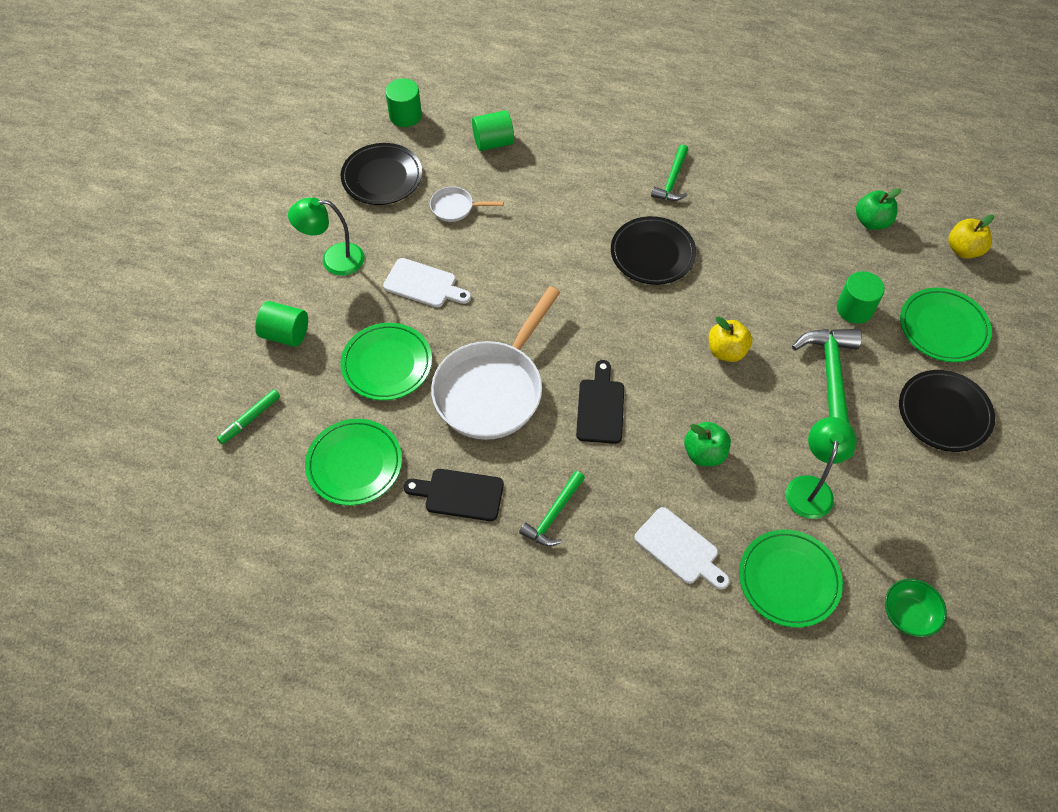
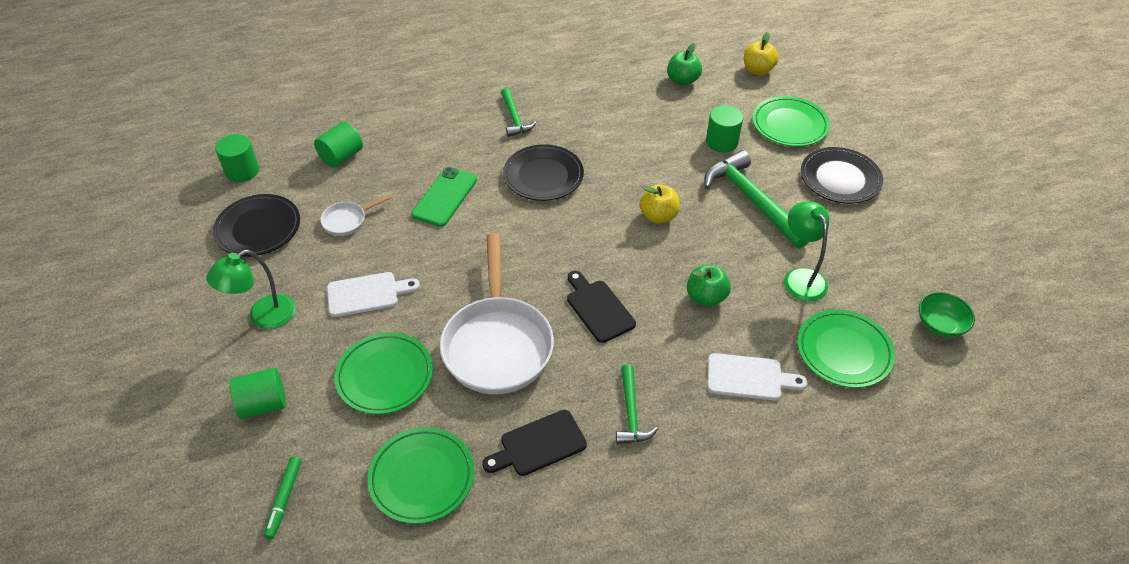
camera: 35 degrees left, 10 degrees down
none -> green phone [412,167,477,227]

